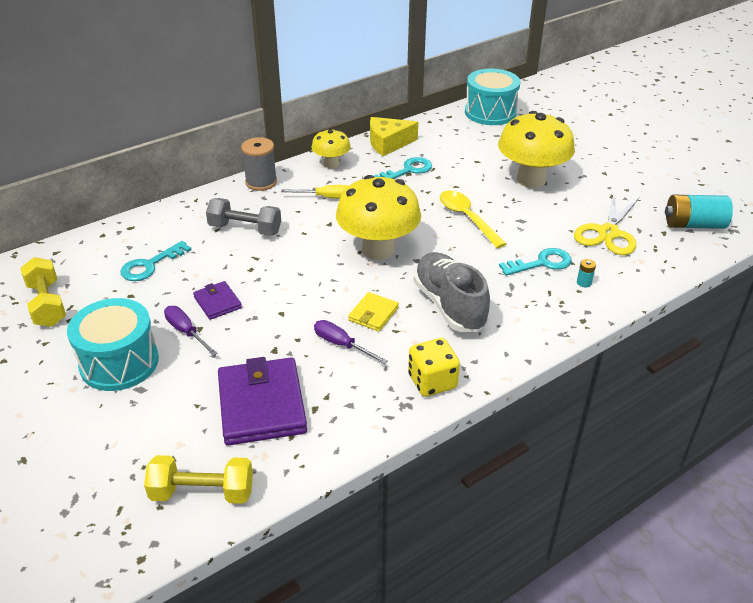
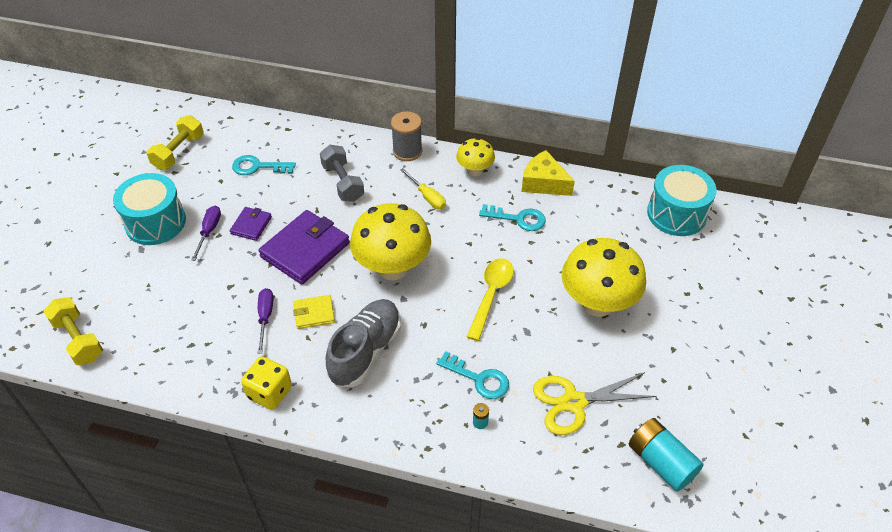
camera: 50 degrees right, 10 degrees up
purple wallet [218,357,307,446] -> purple wallet moved to [258,210,350,284]

